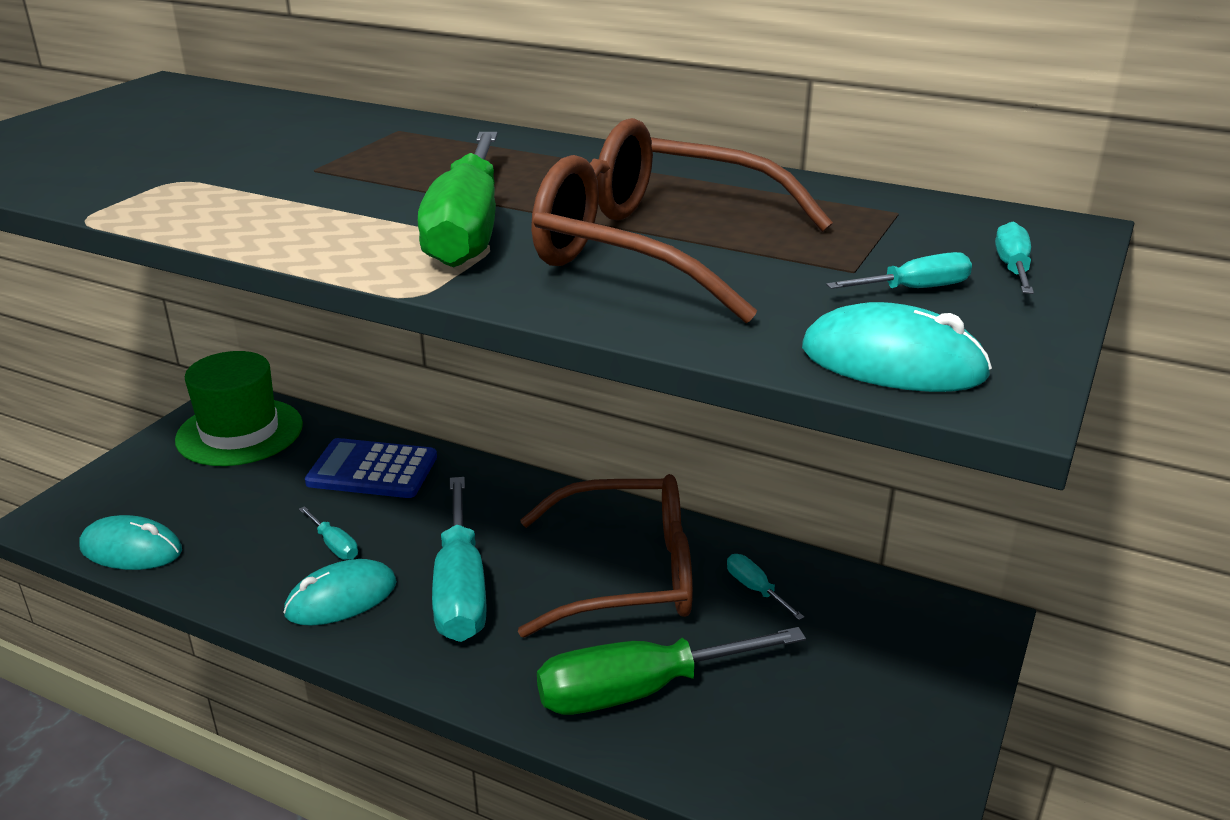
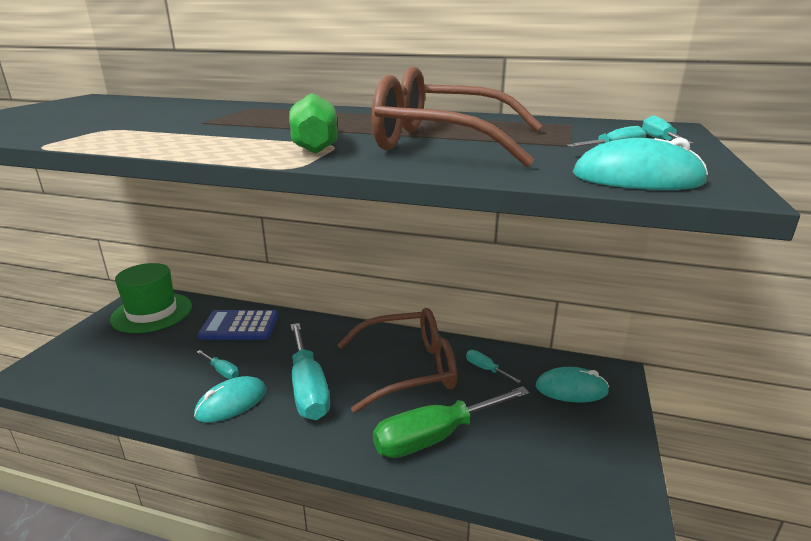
camera: 10 degrees left, 5 degrees down
turquoise mouse [79,515,182,570] -> turquoise mouse moved to [536,367,609,402]

